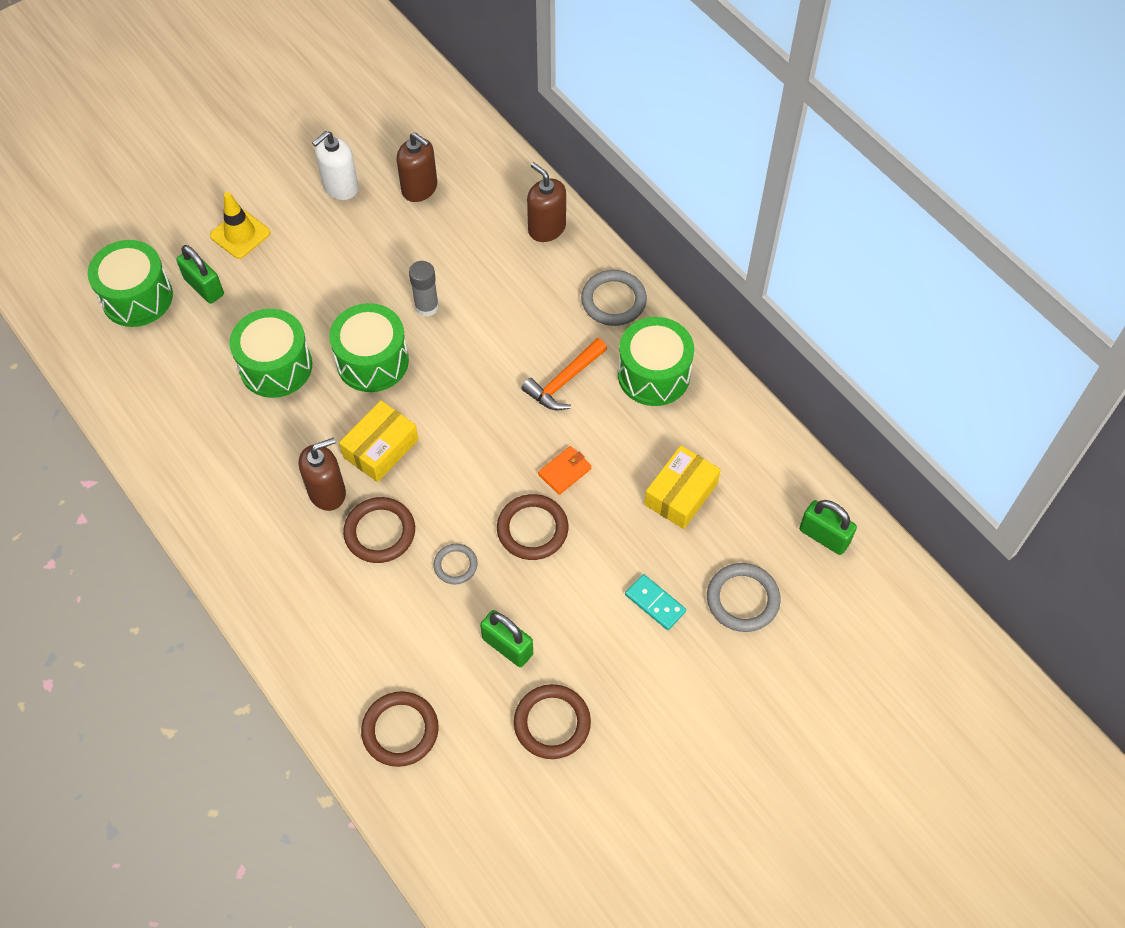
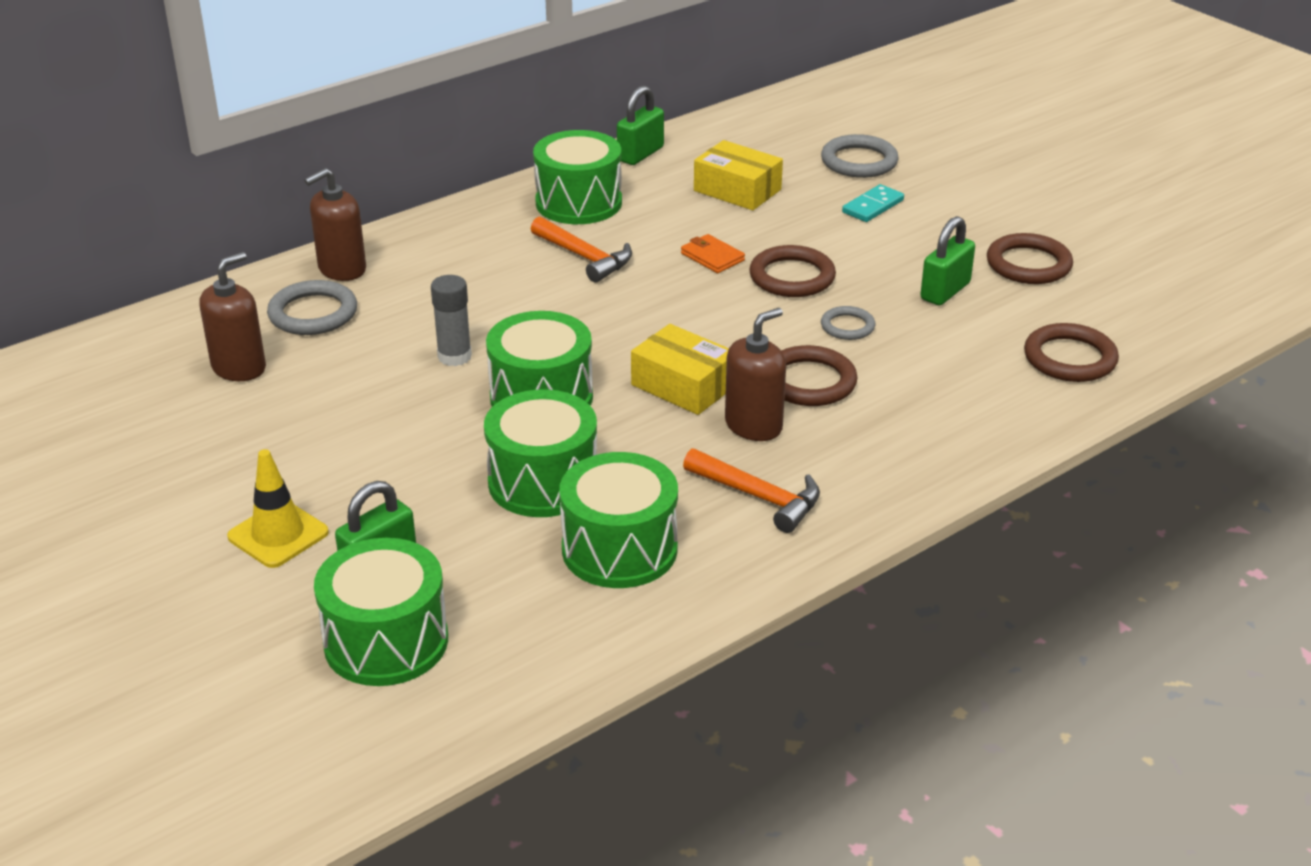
camera: 90 degrees left, 25 degrees down
brown soap dispenser [299,438,346,511] -> brown soap dispenser turned 75 degrees clockwise [725,308,786,441]
white soap dispenser [312,131,358,200] -> none
grey ring [581,270,647,326] -> grey ring moved to [267,280,357,335]
green padlock [799,500,857,555] -> green padlock moved to [617,86,664,165]
none -> green drum [559,452,678,588]
none -> orange hammer [683,448,820,533]

